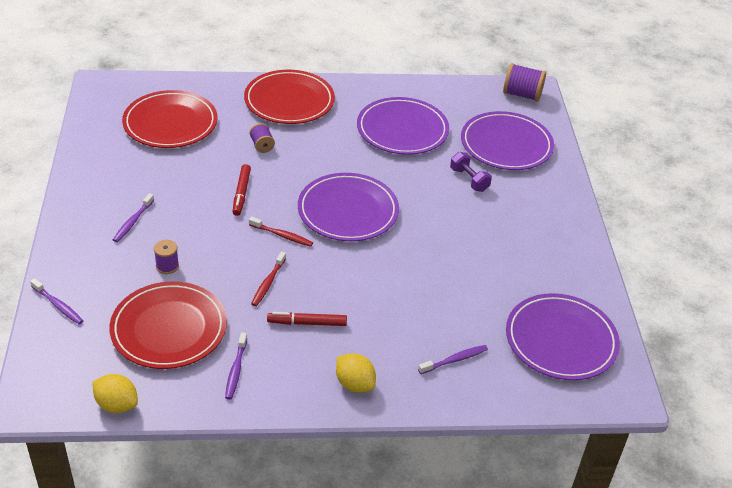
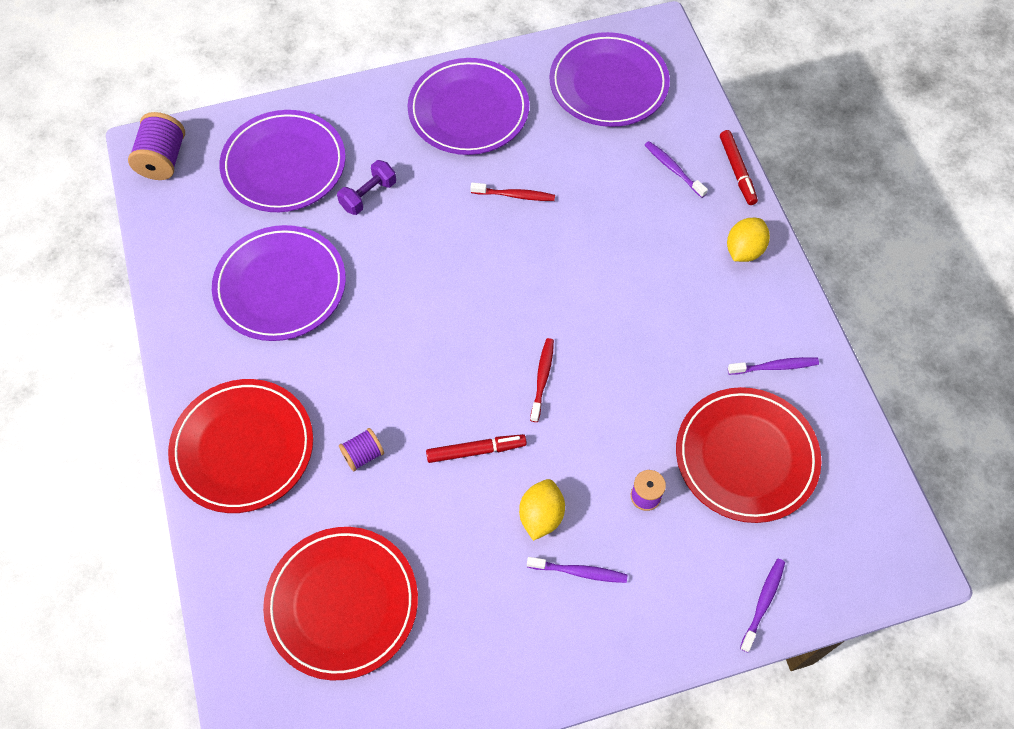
camera: 100 degrees left, 20 degrees up
yellow lemon [93,374,138,413] -> yellow lemon moved to [519,479,565,541]
red toothbrush [251,251,286,306] -> red toothbrush moved to [470,183,555,201]
red marker [267,312,347,326] -> red marker moved to [720,130,758,205]
purple plate [298,173,399,241] -> purple plate moved to [408,58,529,155]

